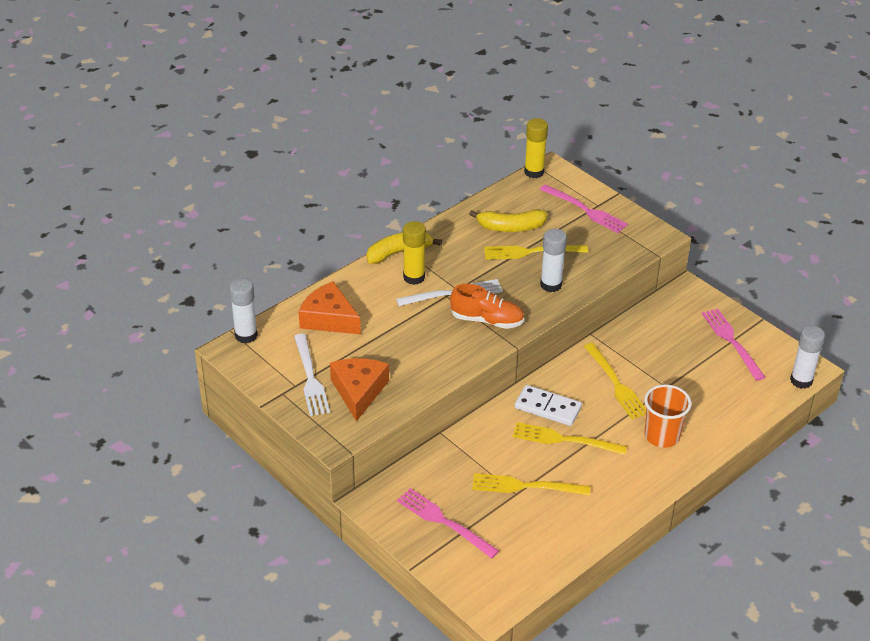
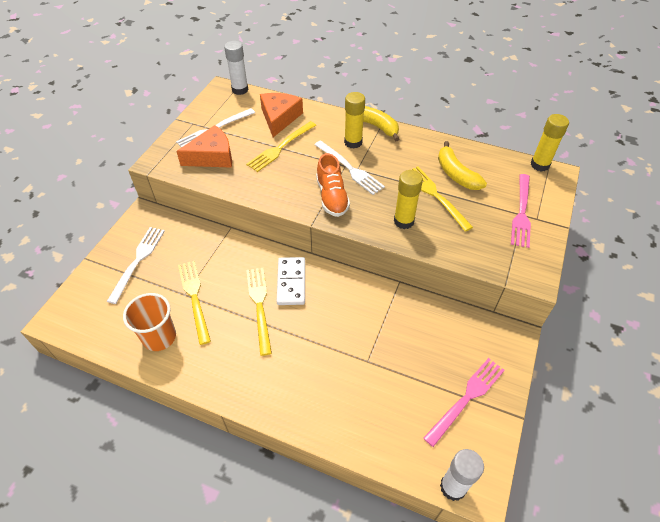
camera: 65 degrees right, 10 degrees up
pink fork [397,488,499,559] -> white fork [107,227,165,304]
white glue stick [540,229,567,292] -> yellow glue stick [394,170,423,229]
yellow fork [584,343,646,419] -> yellow fork moved to [246,121,316,172]
orange cup [644,385,692,448] -> orange cup moved to [123,293,176,351]

